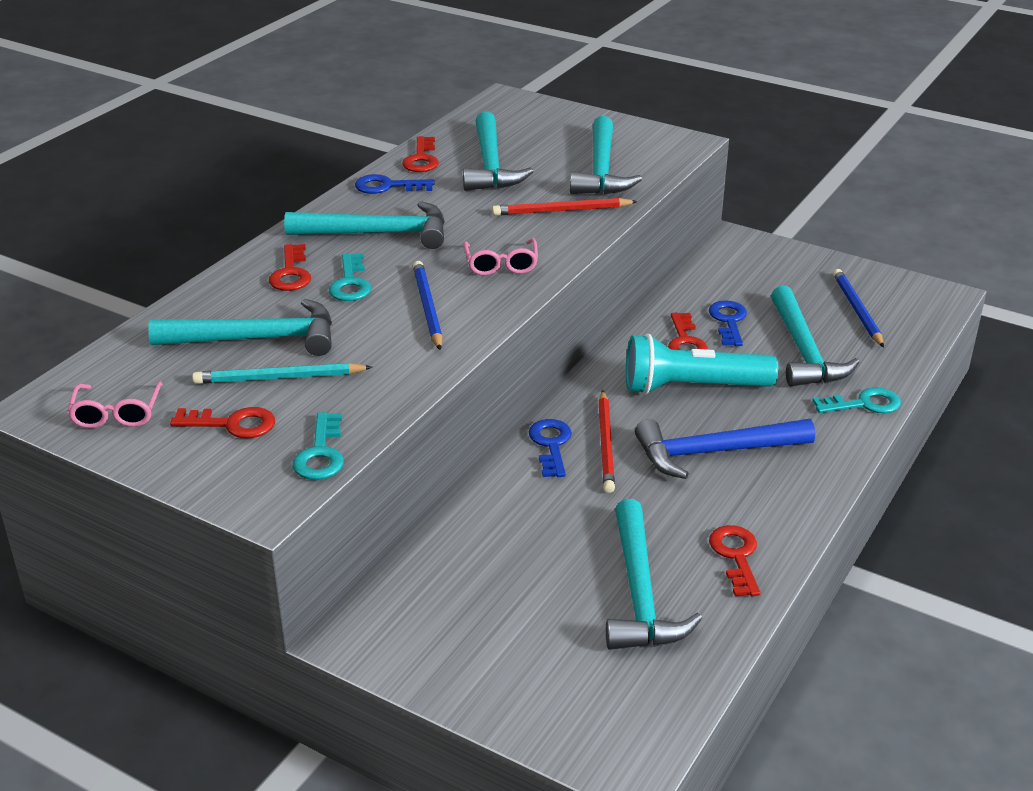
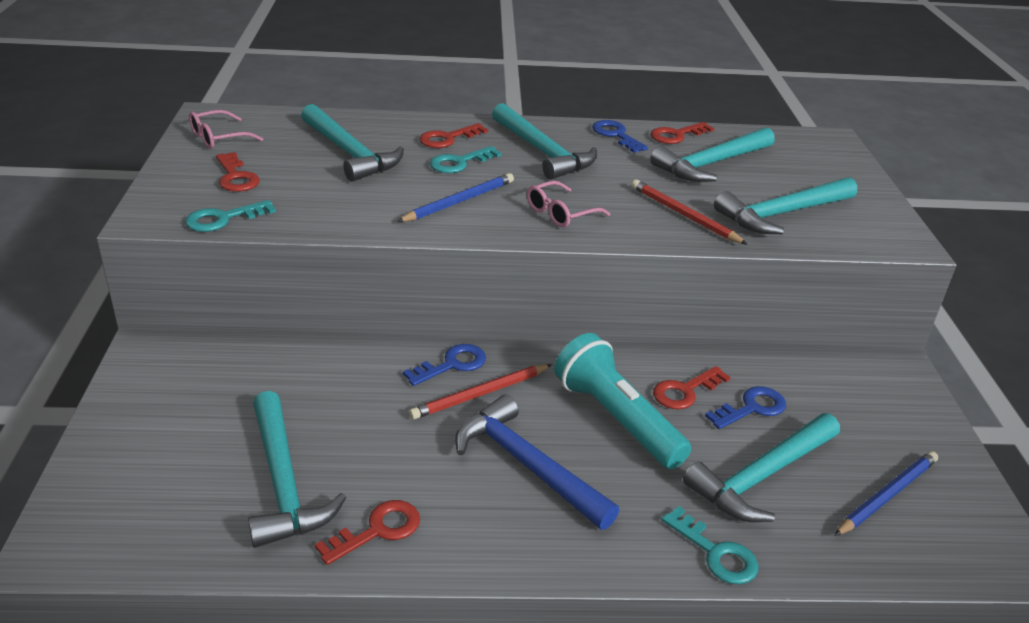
camera: 55 degrees right, 0 degrees up
turquoise pencil [192,363,372,384] -> none
turquoise hammer [606,499,702,650] -> turquoise hammer turned 75 degrees counterclockwise [248,391,346,548]

